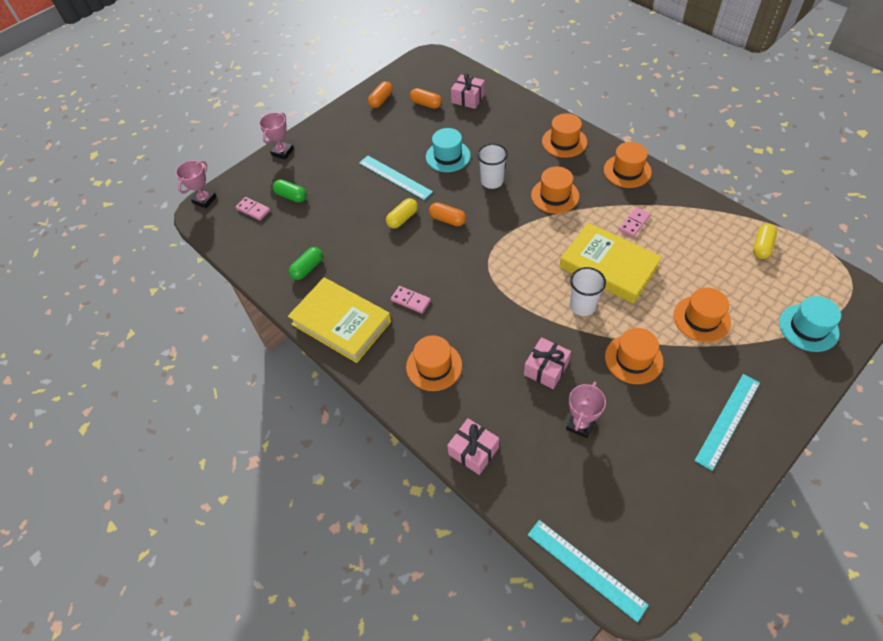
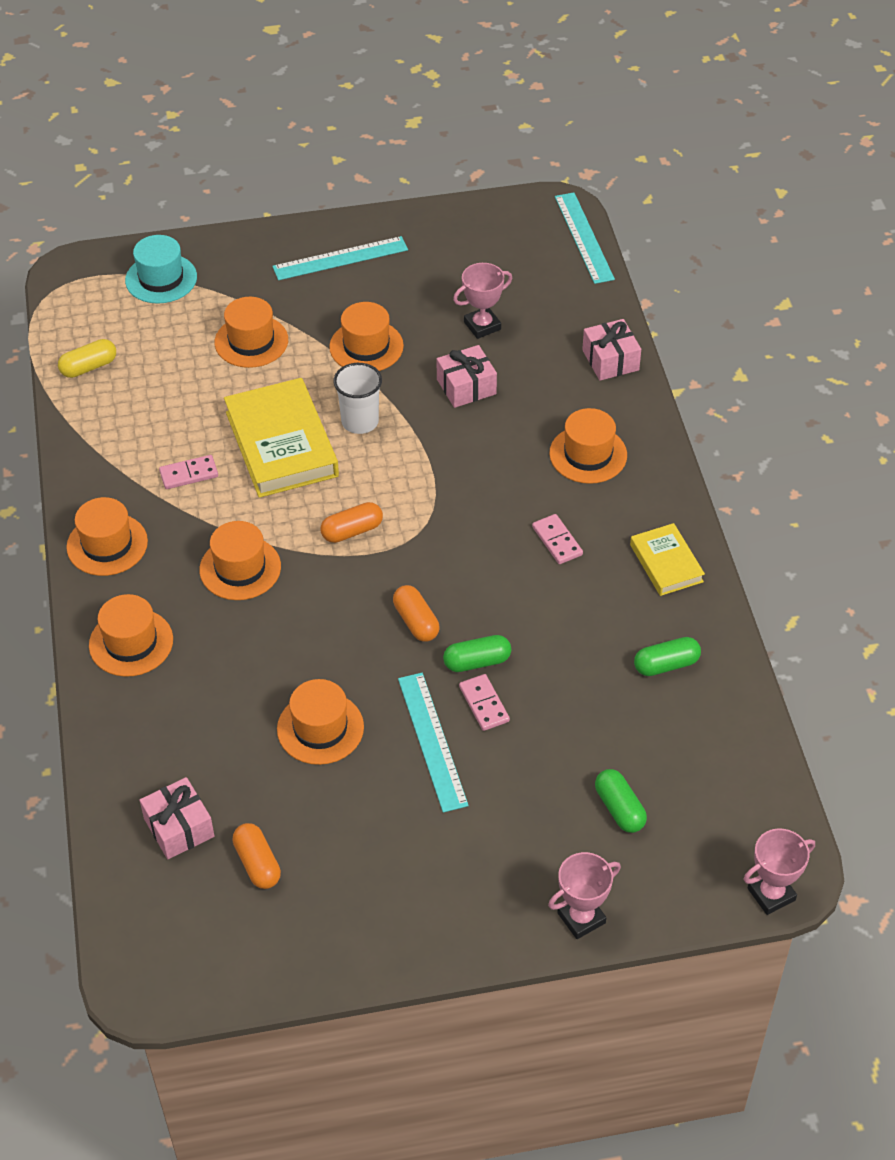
camera: 150 degrees left, 5 degrees down
pink domino [236,197,270,221] -> pink domino moved to [459,674,510,731]
yellow book [288,278,391,363] -> yellow book [630,523,705,596], size x0.55
orange capsule [368,81,393,108] -> orange capsule moved to [320,502,383,543]
yellow capsule [386,198,418,229] -> green capsule [443,635,511,672]
turquoise hat [426,128,471,172] -> orange hat [277,679,364,765]
white cup [477,144,508,189] -> none

